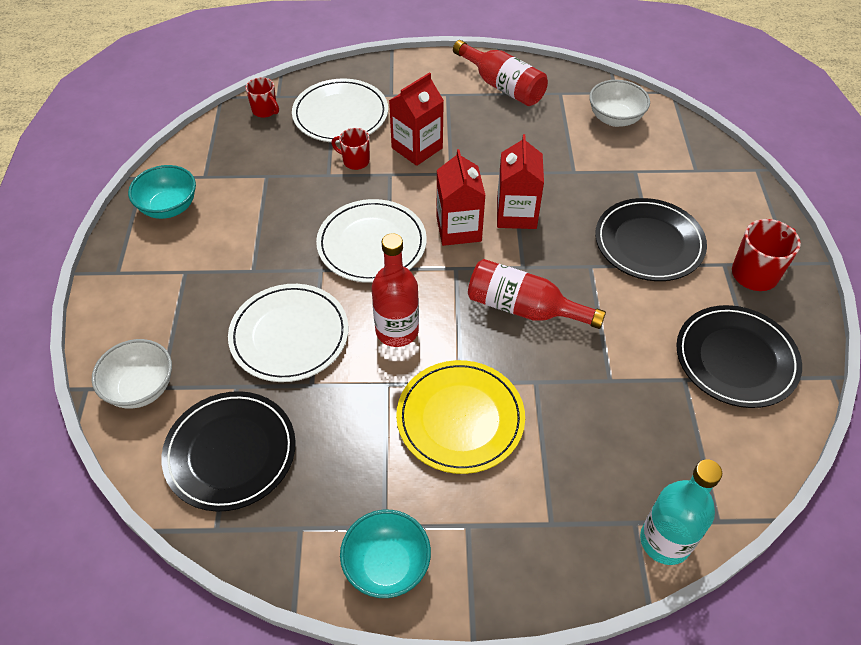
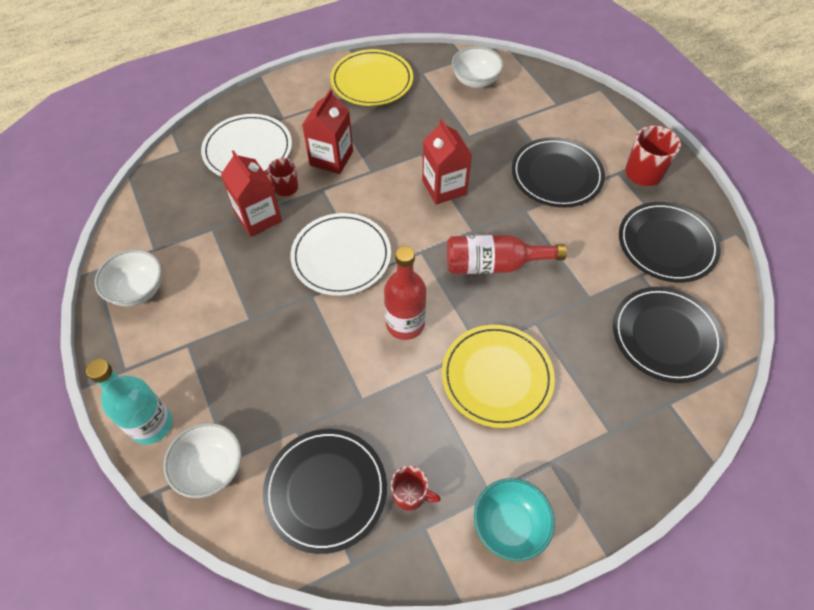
camera: 25 degrees left, 5 degrees up
turquoise bowl [128,165,196,219] -> white bowl [95,249,162,307]
white plate [228,284,349,382] -> none
red mug [245,77,279,118] -> red mug moved to [391,466,441,511]
red carton [436,149,486,246] -> red carton moved to [221,150,282,237]
red bottle [453,40,548,106] -> yellow plate [330,49,413,106]
turquoise bottle [640,459,722,565] -> turquoise bottle moved to [86,359,172,445]
none -> black plate [613,287,724,383]

